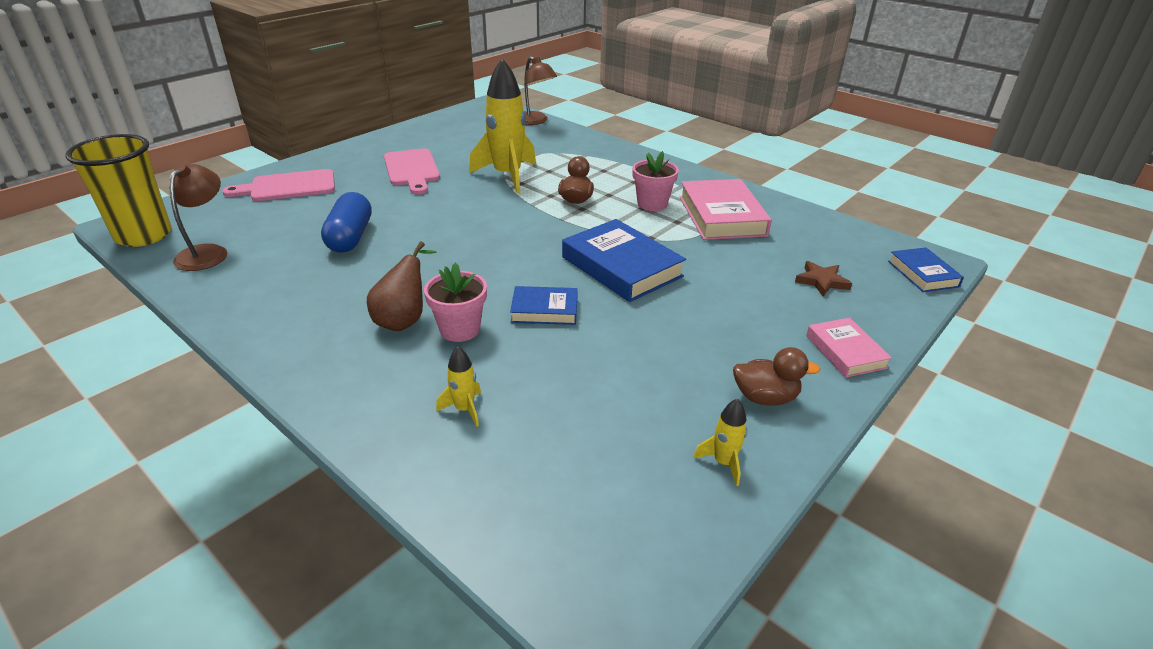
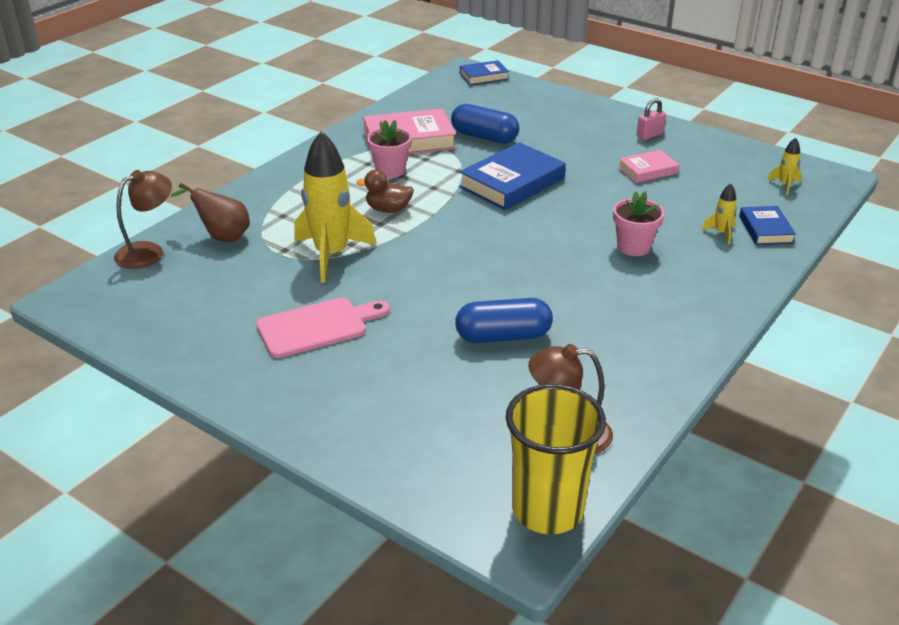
camera: 95 degrees left, 0 degrees up
pink cutting board [222,169,335,201] -> none
brown pear [367,241,437,331] -> brown pear moved to [171,183,250,242]
blue book [510,286,578,325] -> blue book moved to [739,206,796,245]
yellow rocket [693,399,747,486] -> yellow rocket moved to [767,138,802,195]
brown duck [733,347,820,406] -> pink padlock [636,98,666,140]
brown star [795,261,852,297] -> none
pink book [806,318,892,378] -> pink book moved to [618,150,679,183]
none -> blue capsule [451,104,519,143]

